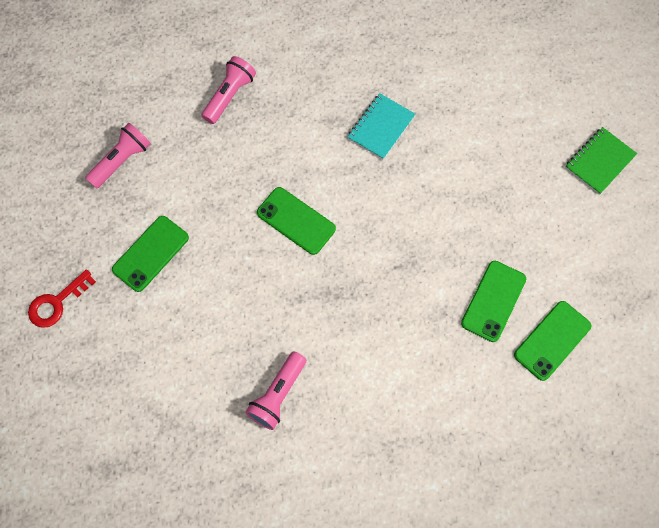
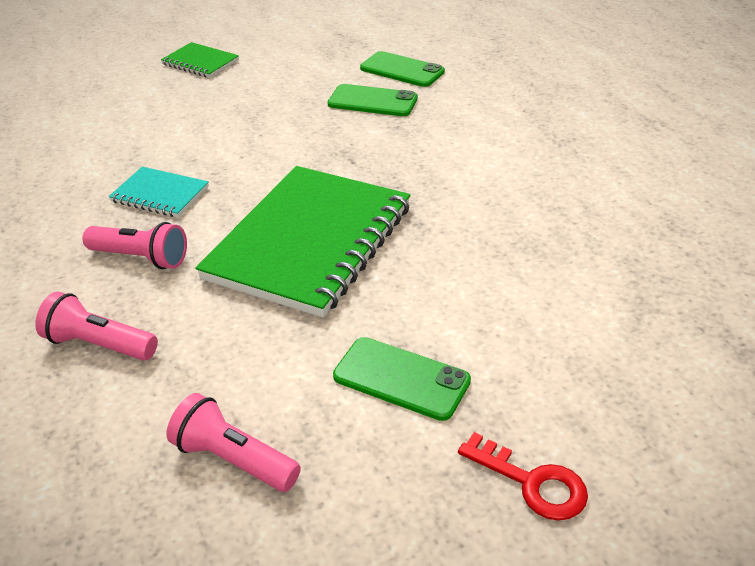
camera: 100 degrees left, 30 degrees down
pink flashlight [245,352,306,430] -> pink flashlight moved to [83,222,187,269]
green phone [257,187,336,255] -> green notebook [196,166,410,318]

